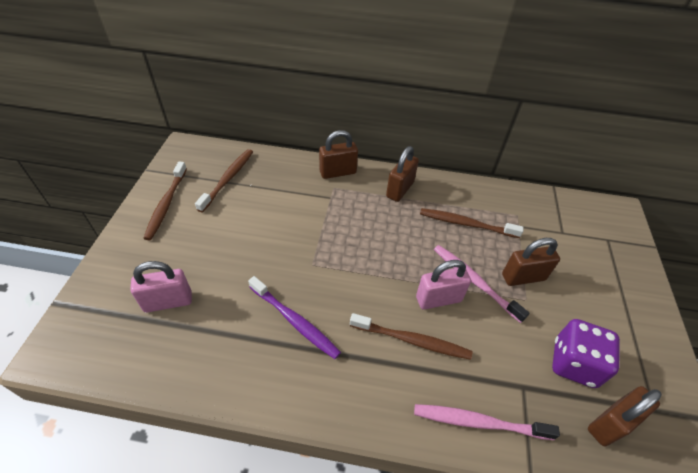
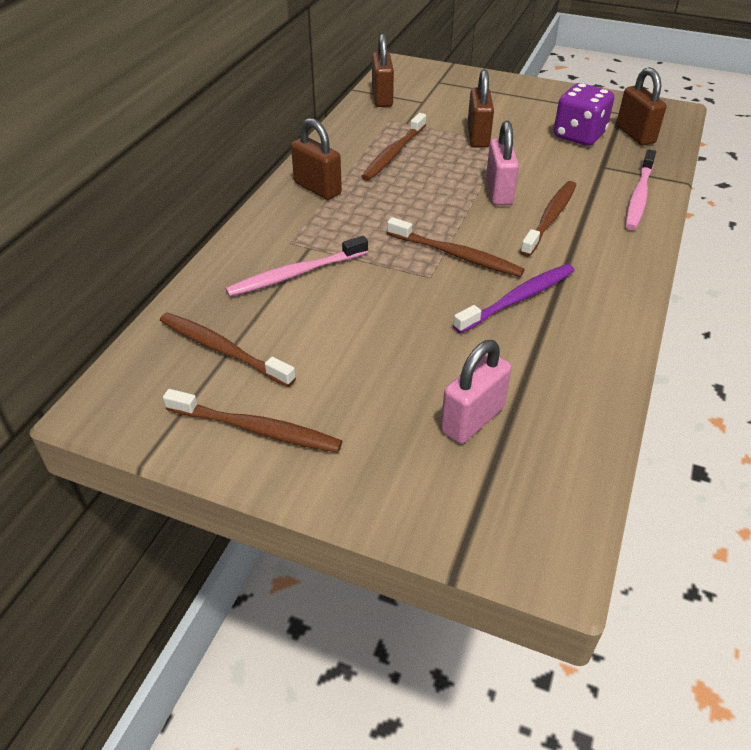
camera: 75 degrees left, 5 degrees down
pink padlock [130,261,192,312] -> pink padlock turned 45 degrees clockwise [441,340,512,444]
brown padlock [319,130,358,179] -> brown padlock moved to [372,33,394,107]
pink toothbrush [434,245,530,323] -> pink toothbrush moved to [225,236,368,297]
none -> brown toothbrush [387,217,525,277]

